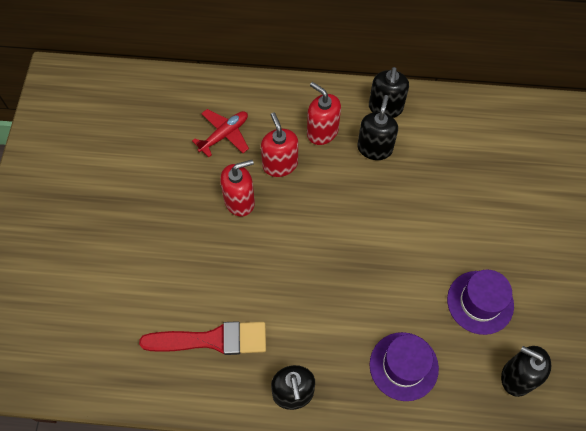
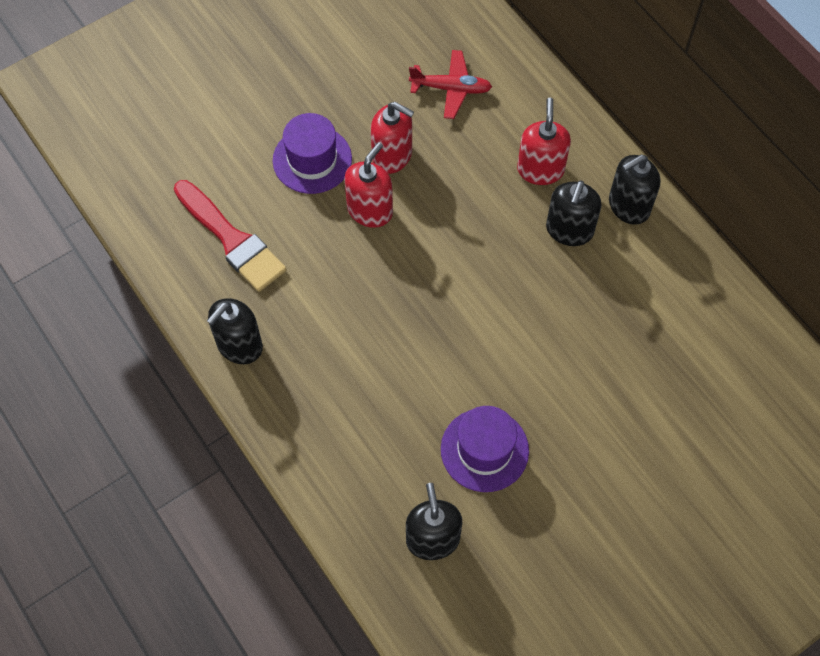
camera: 50 degrees right, 0 degrees up
red soap dispenser [261,112,298,177] -> red soap dispenser moved to [344,142,393,228]
black soap dispenser [357,95,398,160] -> black soap dispenser turned 135 degrees clockwise [546,180,601,246]
purple hat [370,332,439,401] -> purple hat moved to [273,113,352,194]

